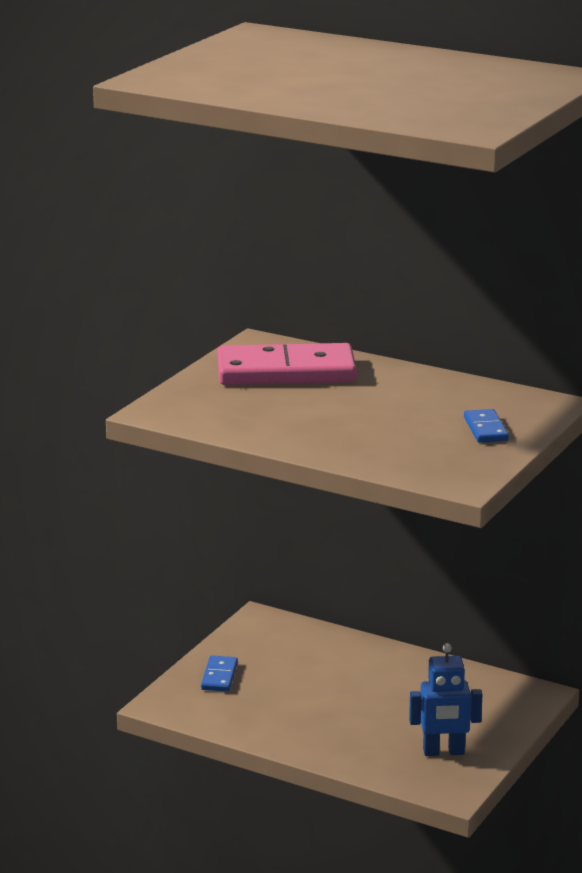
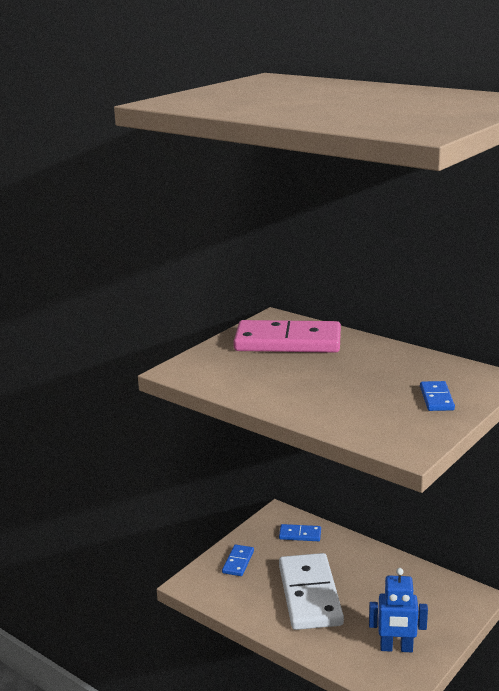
camera: 10 degrees right, 0 degrees up
none -> blue domino [279,524,321,541]
none -> white domino [279,553,344,630]

